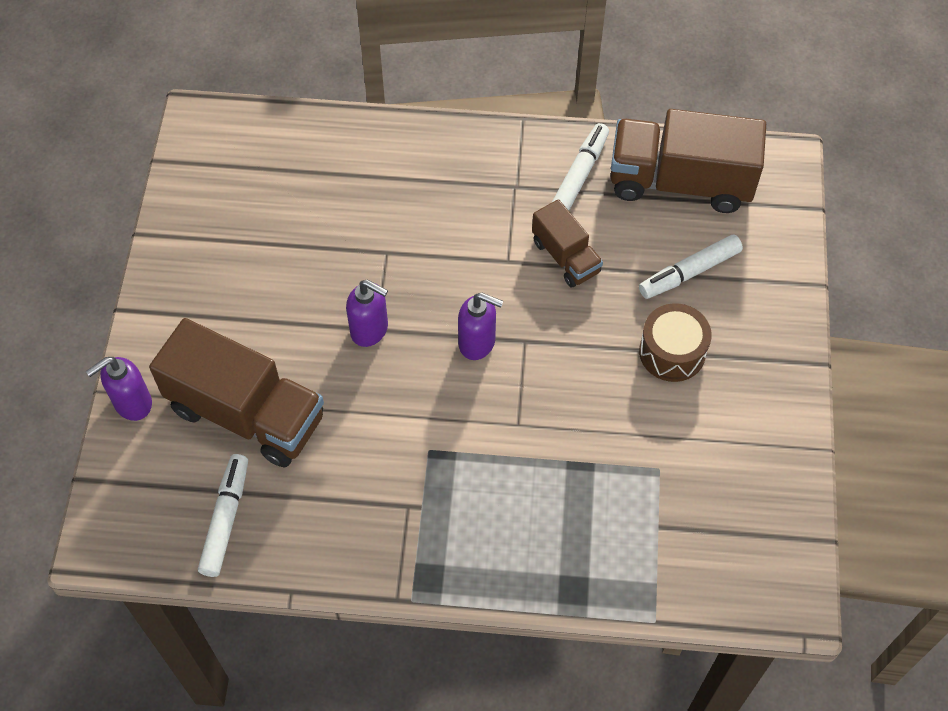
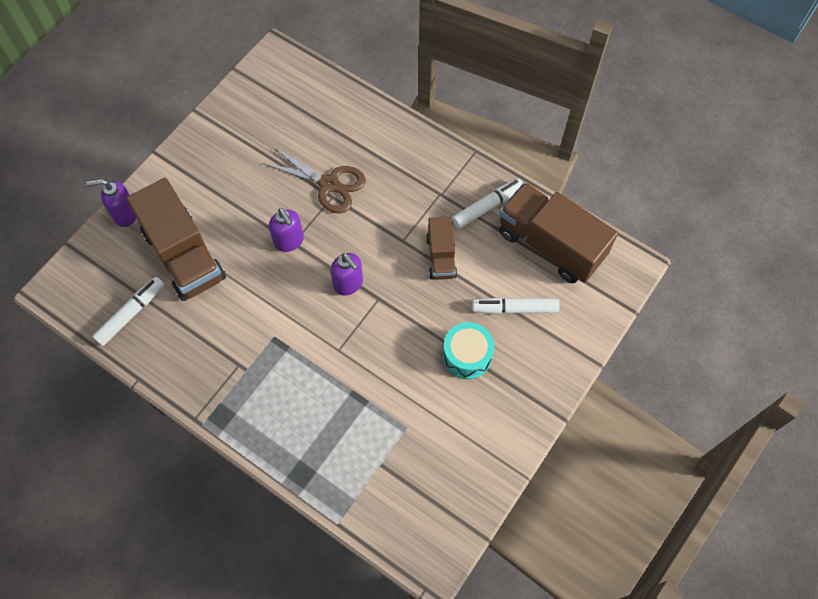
camera: 30 degrees right, 5 degrees up
brown drum [639,303,712,382] -> turquoise drum [443,322,494,379]
none -> brown scissors [262,147,366,214]

